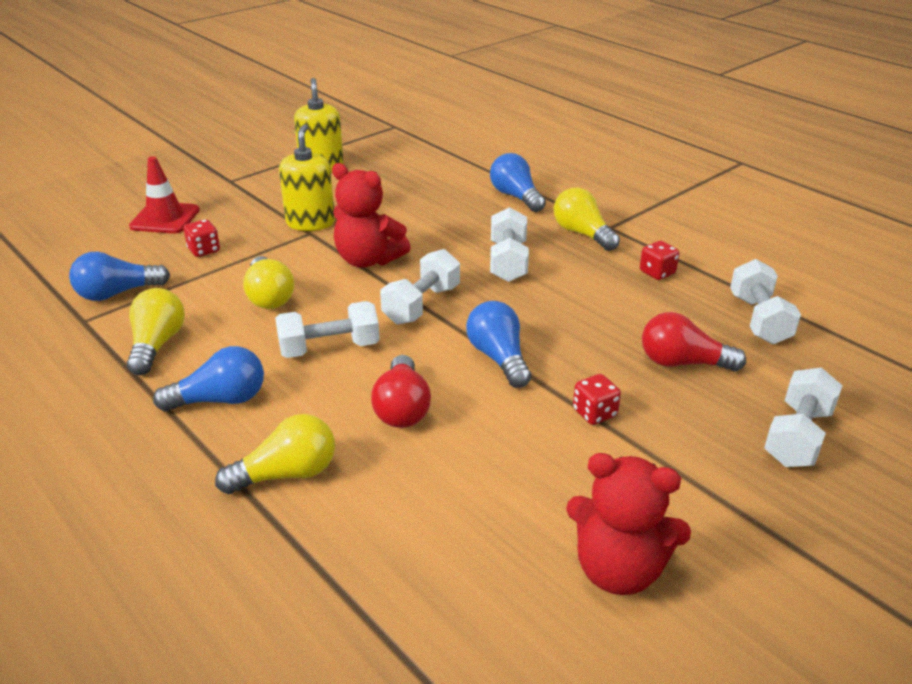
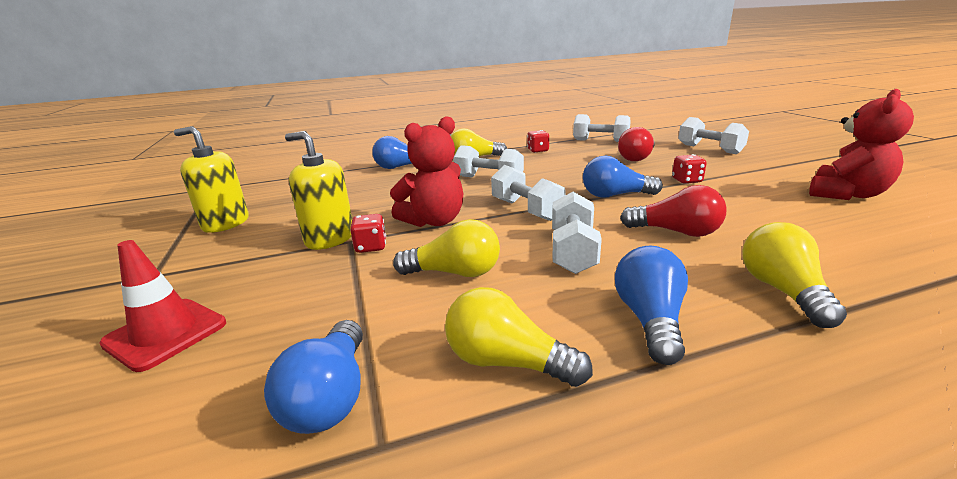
camera: 65 degrees left, 10 degrees down
red dice [184,219,220,257] -> red dice moved to [350,214,386,253]

